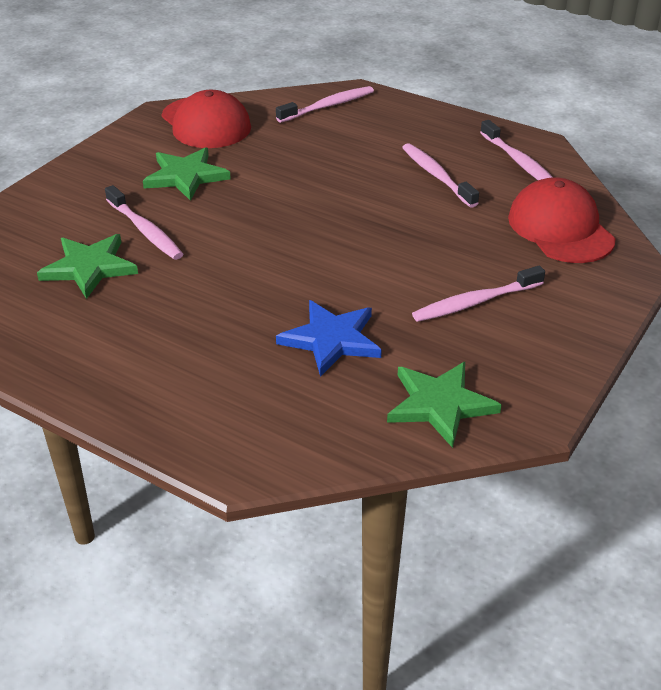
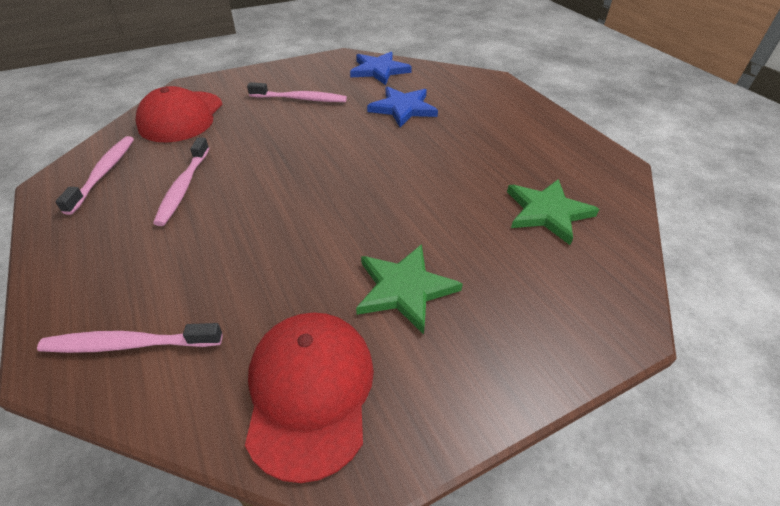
camera: 150 degrees left, 5 degrees up
pink toothbrush [105,185,183,260] -> none
green star [387,362,502,448] -> blue star [350,52,412,85]

